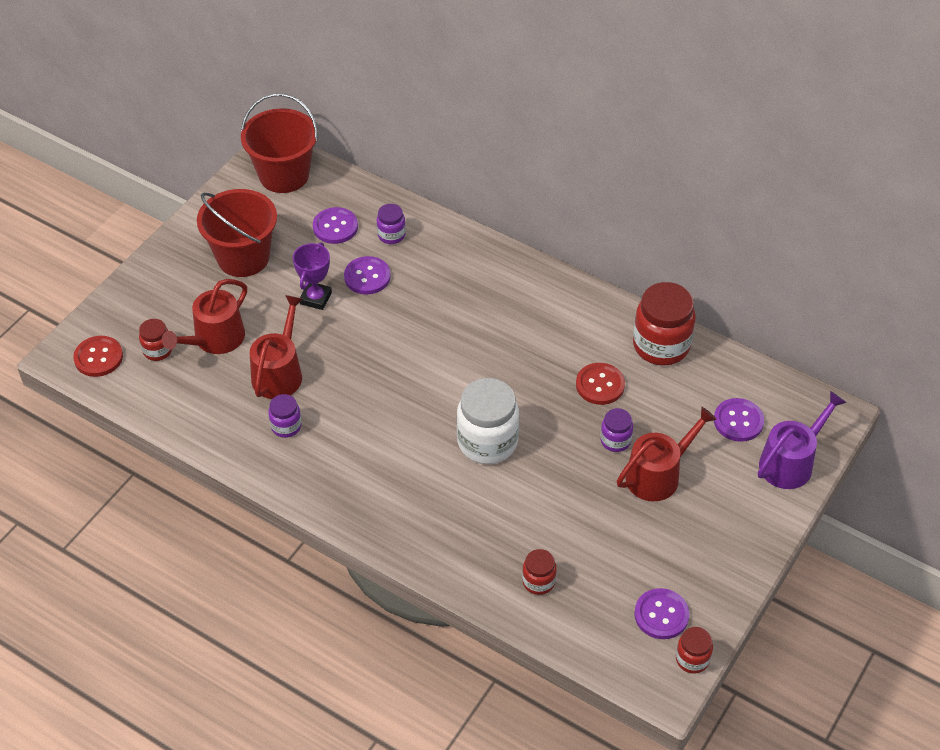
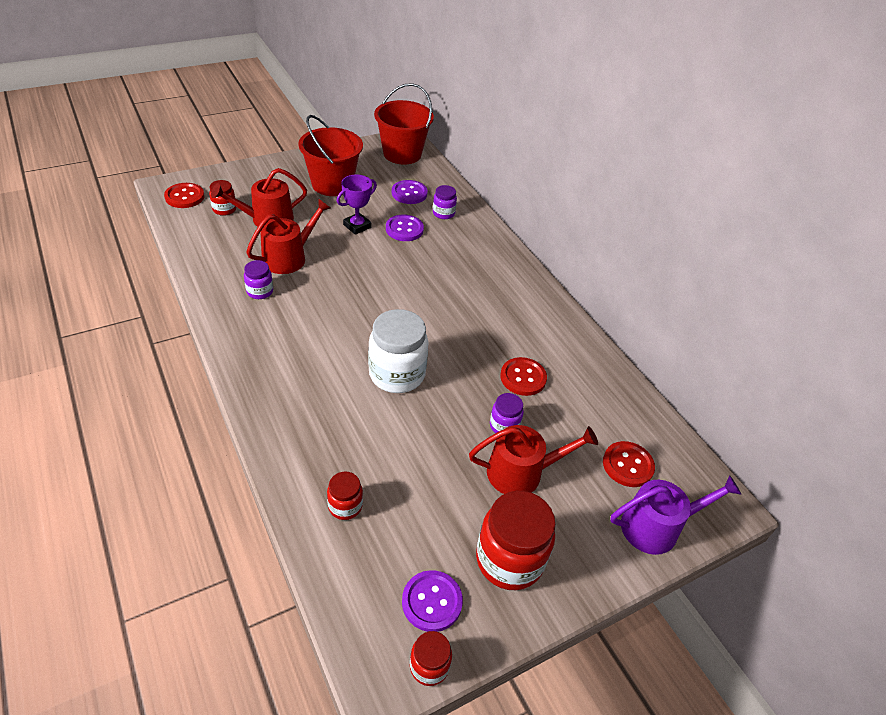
camera: 25 degrees right, 5 degrees down
red jar [633,282,696,366] -> red jar moved to [476,491,556,590]
purple button [714,398,764,442] -> red button [603,441,655,487]

